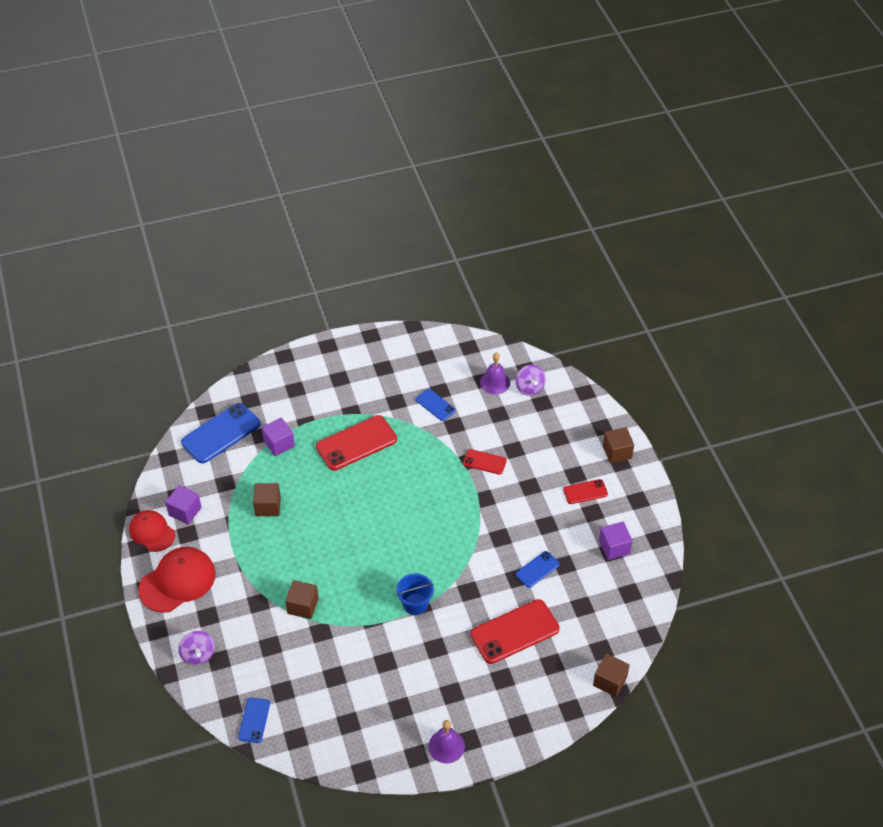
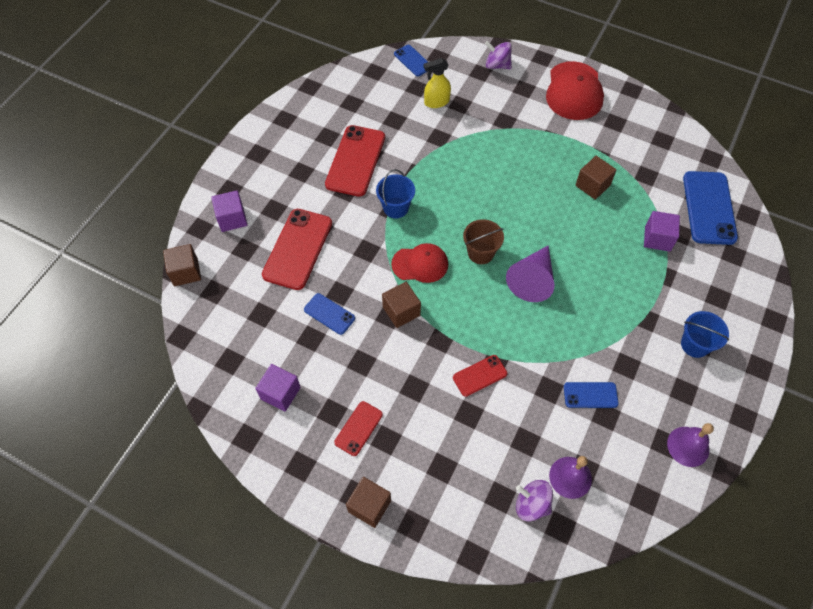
camera: 135 degrees right, 10 degrees up
red cap [129,510,175,552] -> red cap moved to [391,243,448,283]
purple cube [165,485,202,524] -> purple cube moved to [211,190,248,232]
brown cube [285,580,319,619] -> brown cube moved to [382,282,421,328]
red phone [316,415,397,471] -> red phone moved to [325,125,385,196]
purple bell [428,720,465,763] -> purple bell moved to [667,423,714,467]
blue phone [516,551,560,588] -> blue phone turned 60 degrees counterclockwise [304,293,355,335]
none -> yellow spray bottle [424,58,451,108]
none -> brown bucket [463,219,504,264]
none -> purple cone [506,245,554,302]
none -> blue bucket [681,311,729,358]

